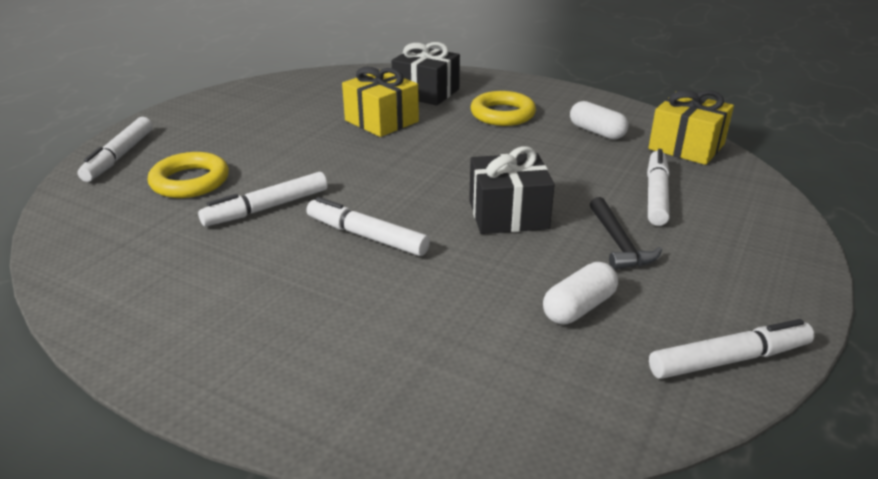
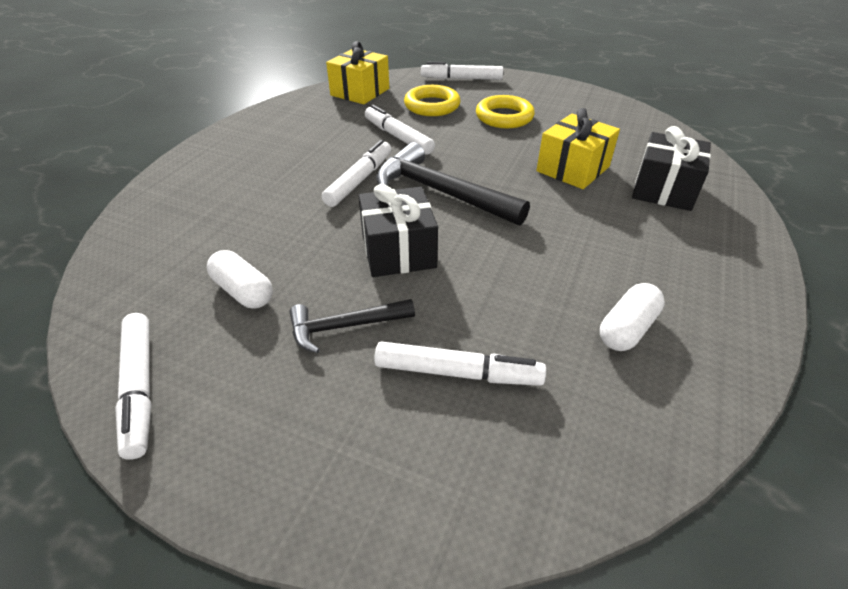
camera: 85 degrees right, 10 degrees up
yellow ring [471,91,536,126] -> yellow ring moved to [476,95,535,128]
yellow gift [648,90,734,165] -> yellow gift moved to [326,41,389,104]
none -> black hammer [376,142,530,226]

